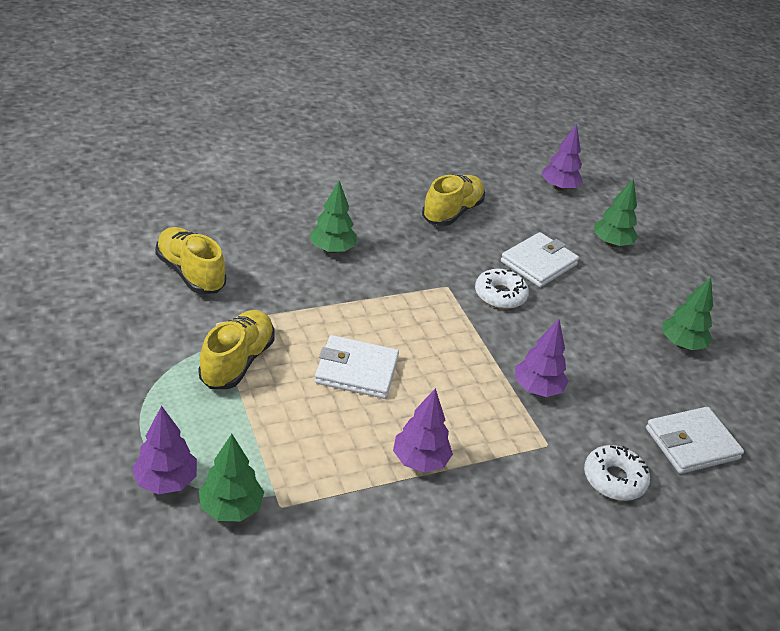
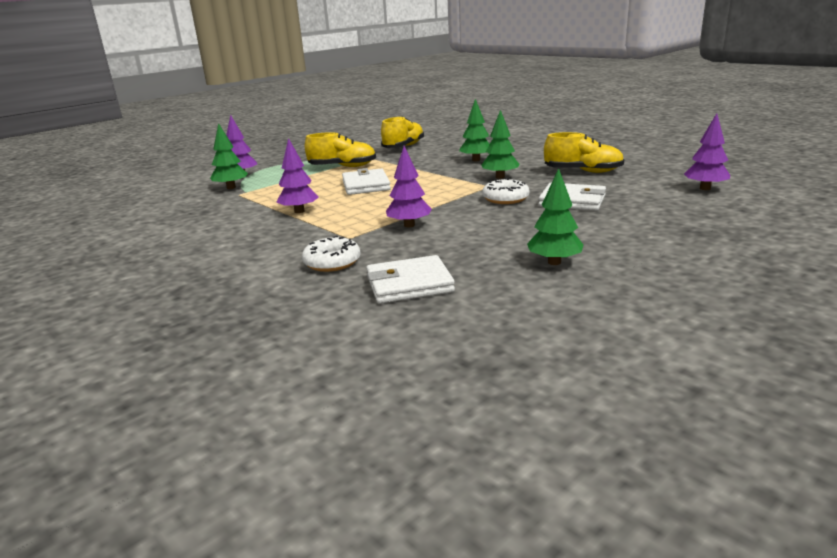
camera: 75 degrees right, 15 degrees down
green tree [594,178,638,247] -> green tree moved to [482,110,519,179]
white wallet [646,407,744,474] -> white wallet turned 60 degrees counterclockwise [366,255,455,304]

